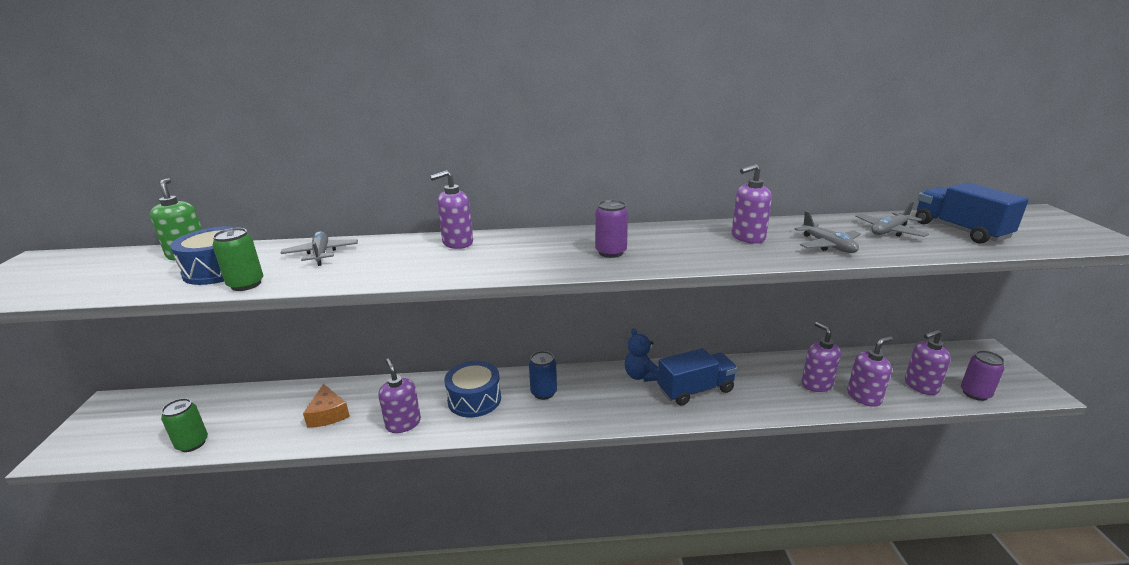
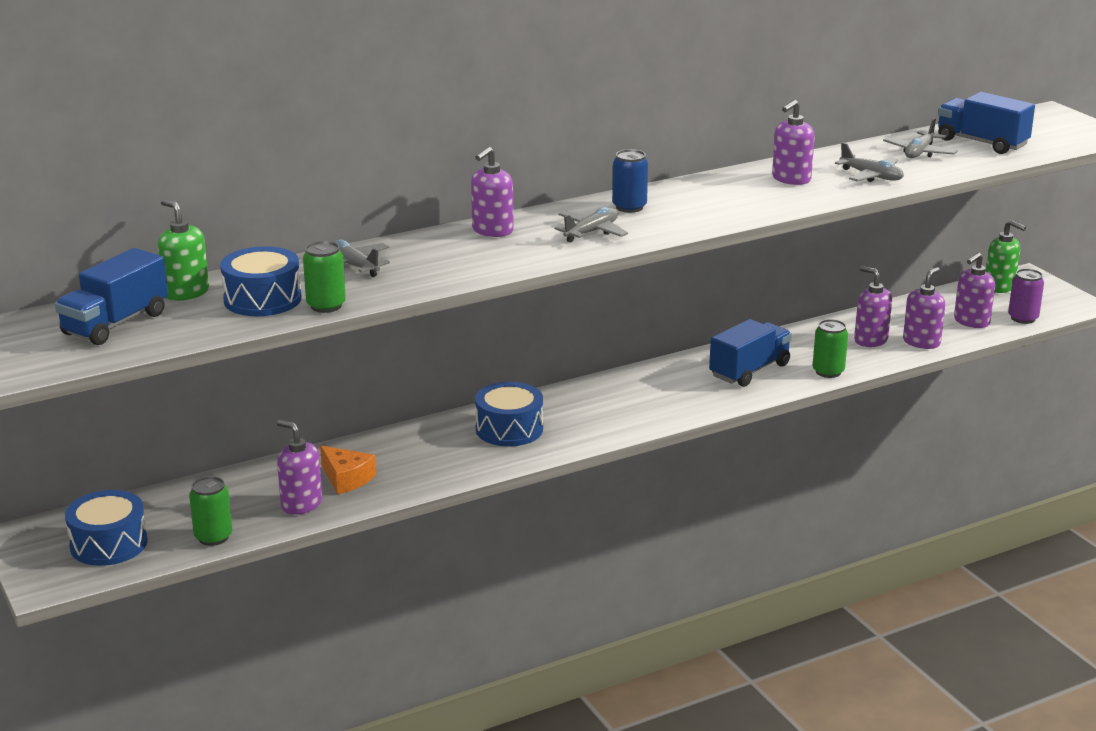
camera: 25 degrees left, 0 degrees up
purple soap dispenser [378,358,421,433] -> purple soap dispenser moved to [277,420,322,515]
blue can [529,351,557,400] -> blue can moved to [612,149,648,213]
purple can [595,200,628,258] -> none
blue teddy bear [625,328,658,382] -> none
none -> blue truck [55,248,168,345]
none -> blue drum [65,490,148,566]
none -> grey plane [555,207,628,242]
none -> green can [813,319,848,378]
none -> green soap dispenser [986,220,1026,293]

